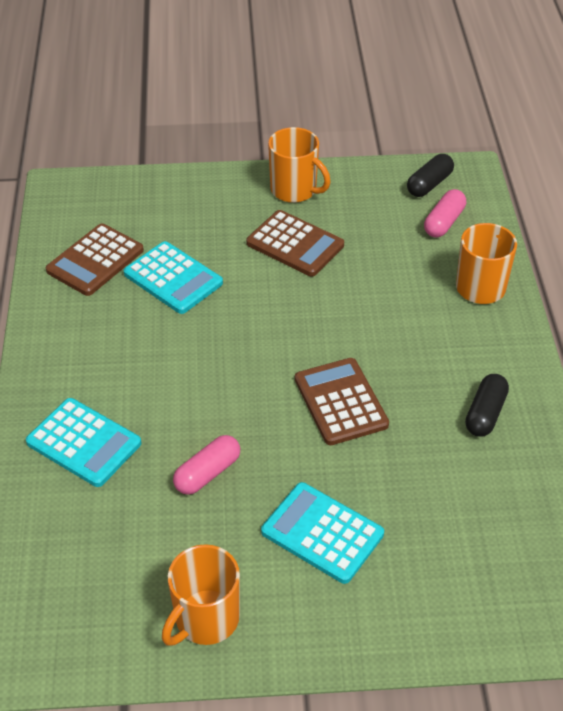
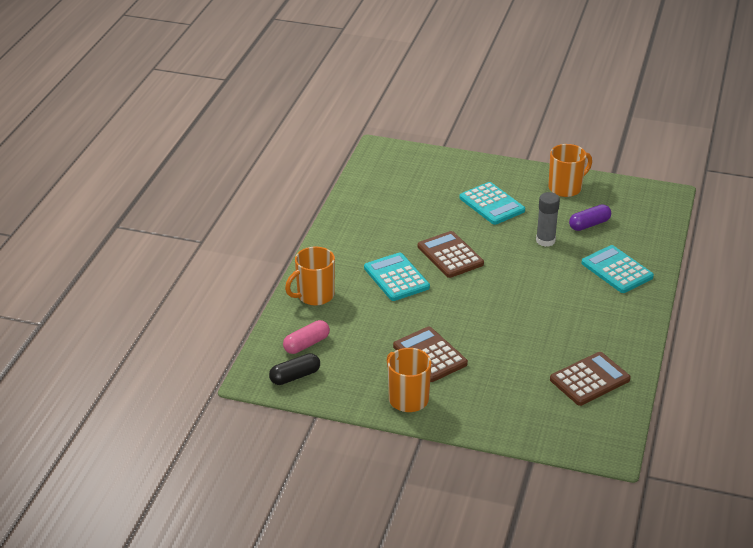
camera: 160 degrees left, 10 degrees down
turquoise calculator [124,241,223,314] -> turquoise calculator moved to [364,252,430,301]
pink capsule [173,435,240,495] -> grey glue stick [536,192,560,247]
brown calculator [295,358,389,445] -> brown calculator turned 150 degrees clockwise [418,231,484,278]
black capsule [465,374,509,437] -> none
none -> purple capsule [569,204,611,231]

